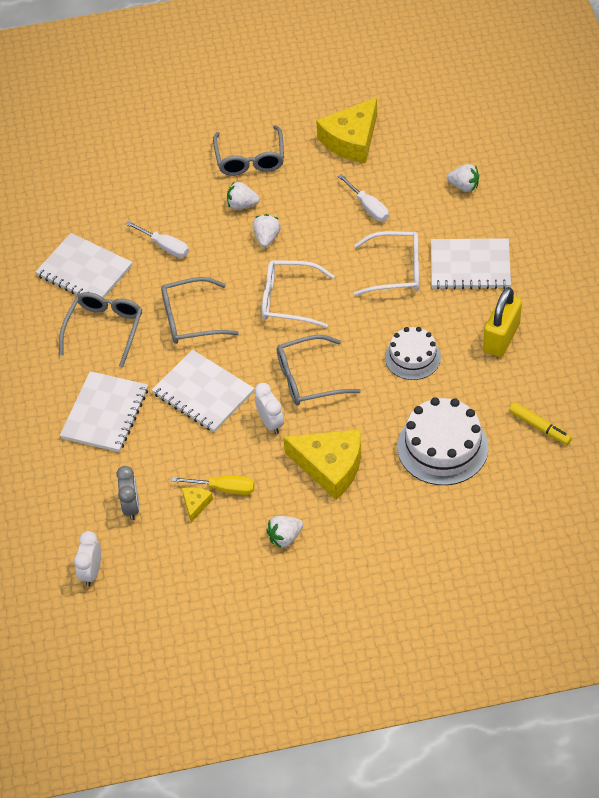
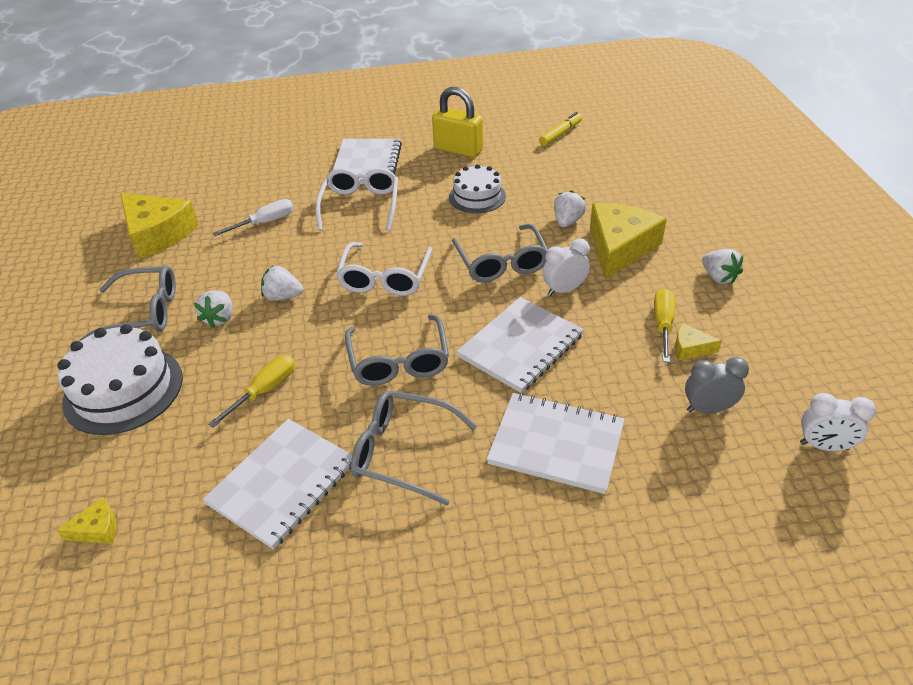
camera: 90 degrees left, 10 degrees down
white screwdriver [126,221,189,258] -> yellow screwdriver [208,355,295,428]
white cake [397,397,488,485] -> white cake moved to [57,324,183,435]
white strawberry [447,164,479,192] -> white strawberry moved to [554,190,586,227]
none -> yellow cheese [56,497,117,544]

